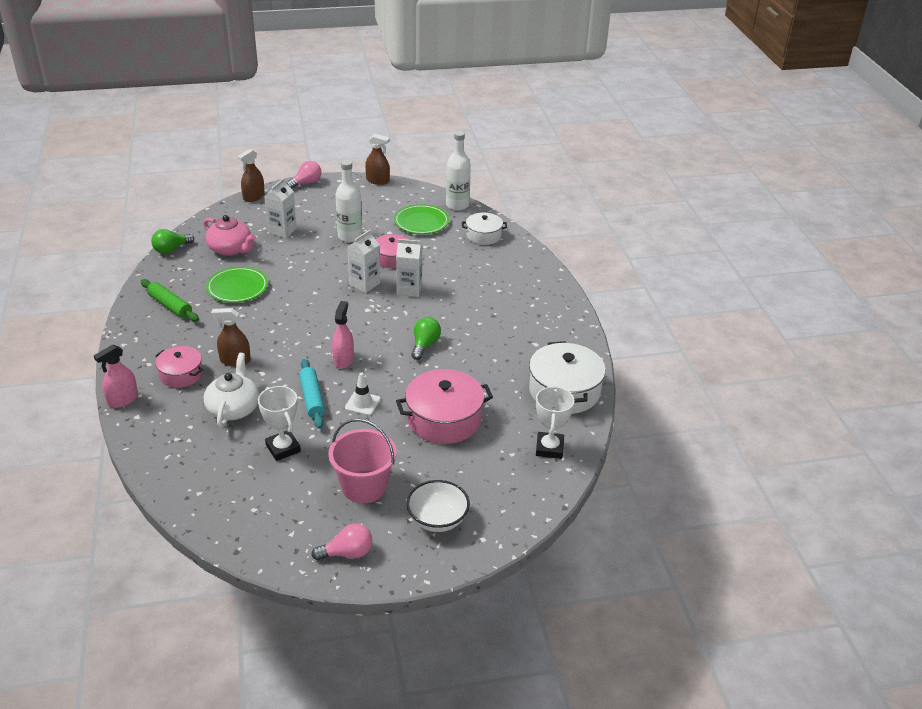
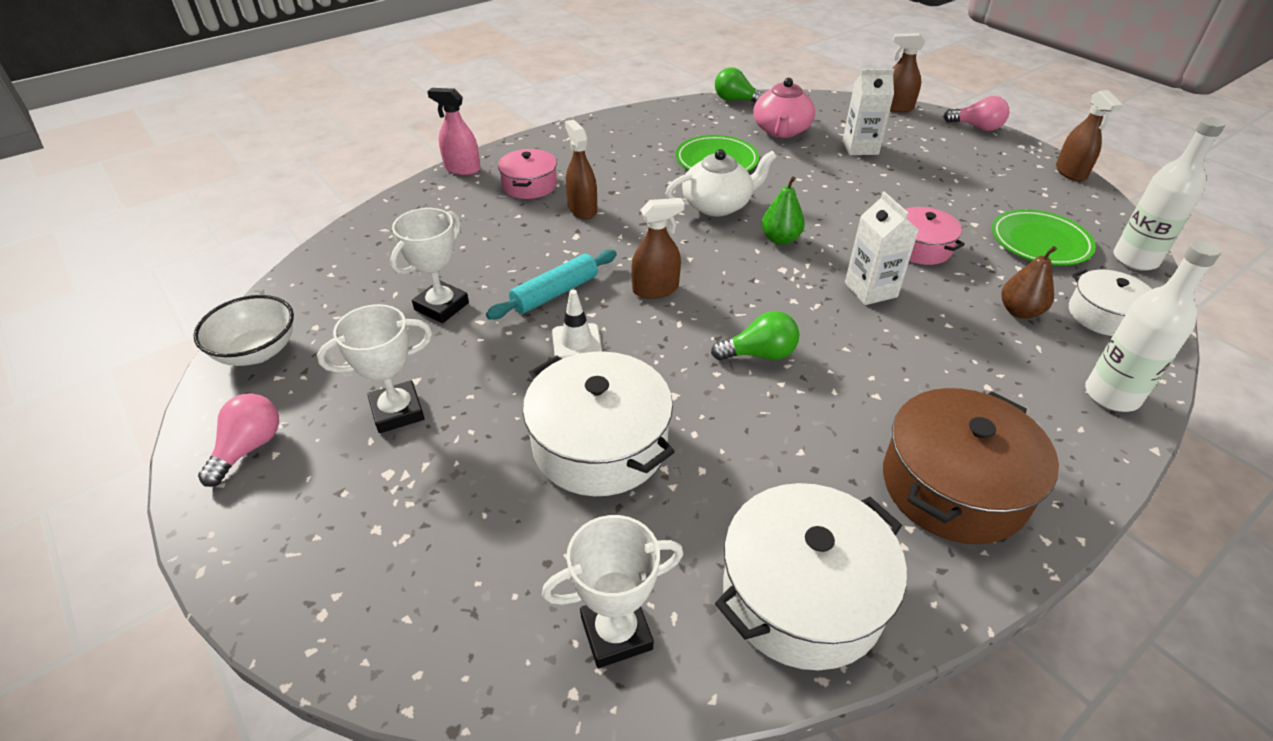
camera: 65 degrees right, 5 degrees up
green rolling pin [141,279,199,322] -> none
white teapot [204,353,259,427] -> white teapot moved to [665,149,777,216]
pink light bulb [312,523,373,561] -> pink light bulb turned 120 degrees counterclockwise [198,393,279,487]
pink bucket [328,418,396,503] -> white trophy [317,304,432,433]
pink spray bottle [332,301,354,369] -> brown spray bottle [631,198,685,299]
white bottle [335,160,362,242] -> white bottle moved to [1085,240,1221,412]
white carton [347,230,380,293] -> none
pink pot [396,369,493,444] -> white pot [523,351,675,496]
white bowl [406,480,470,532] -> white bowl moved to [194,295,294,366]
none -> green pear [762,176,805,245]
none -> brown pot [883,388,1059,544]
none -> brown pear [1001,246,1057,319]

